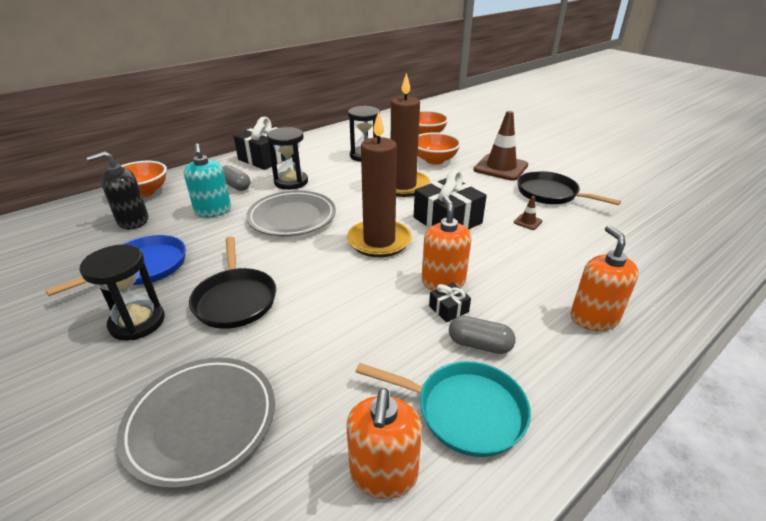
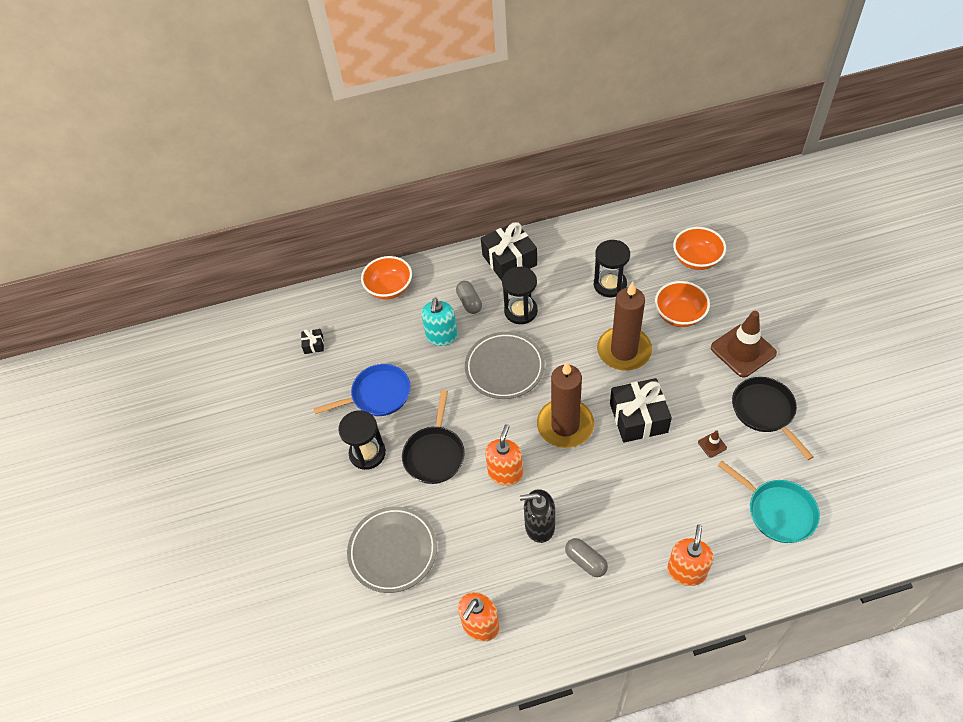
camera: 30 degrees right, 20 degrees up
black soap dispenser [87,151,148,229] -> black soap dispenser moved to [520,489,555,543]
turquoise pan [356,361,531,457] -> turquoise pan moved to [718,461,820,543]
orange soap dispenser [422,195,472,291] -> orange soap dispenser moved to [485,424,523,486]
black gift [429,282,471,322] -> black gift moved to [301,329,324,354]

